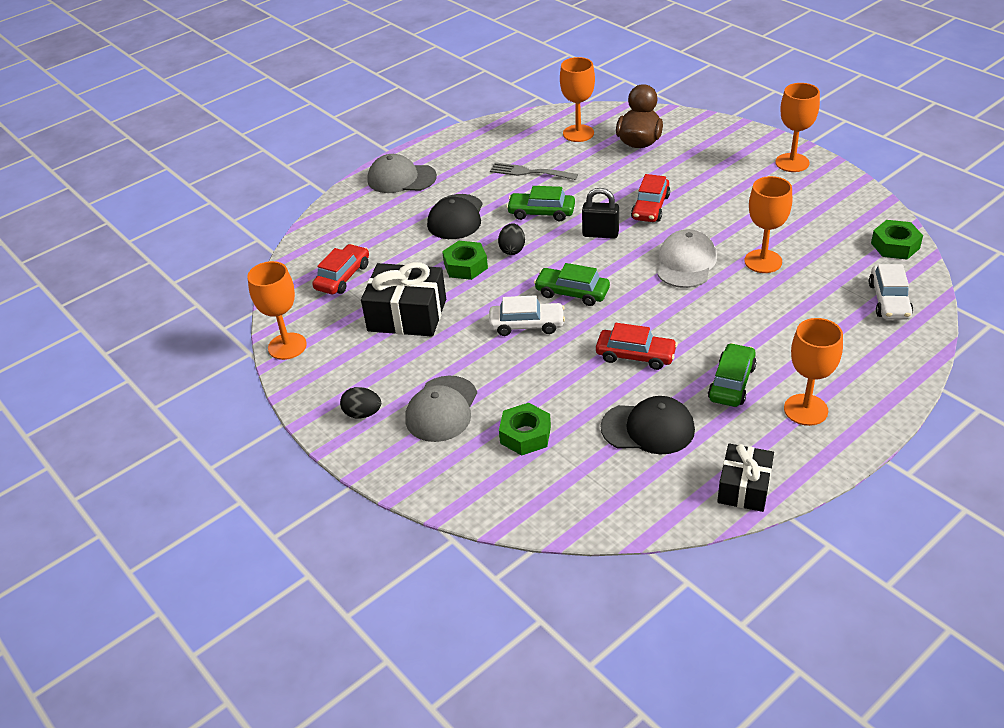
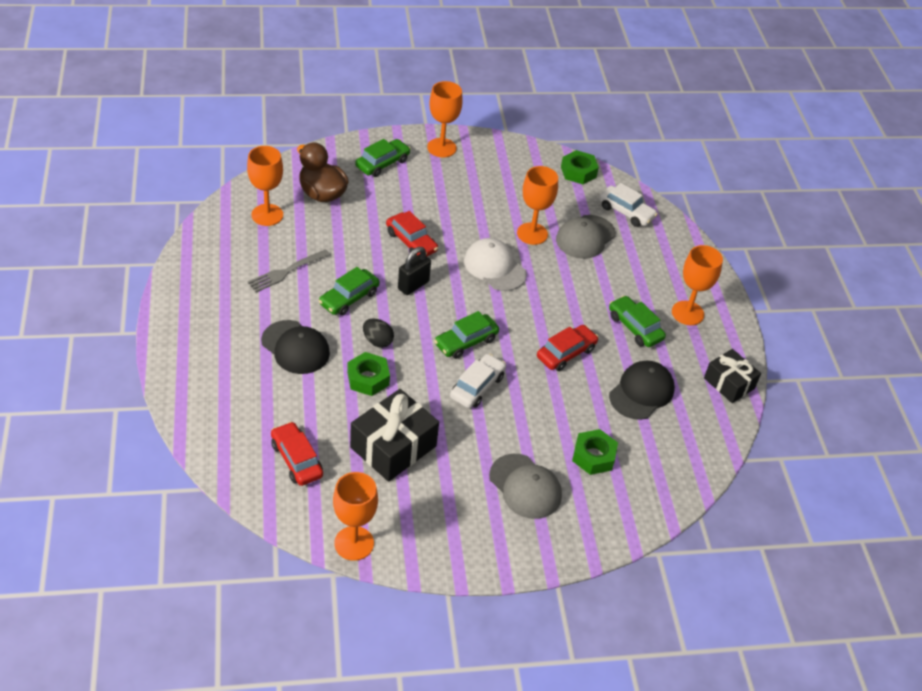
camera: 65 degrees left, 5 degrees up
black egg [340,387,381,419] -> none
grey cap [367,154,437,193] -> grey cap moved to [556,215,616,259]
none -> green car [355,139,411,177]

